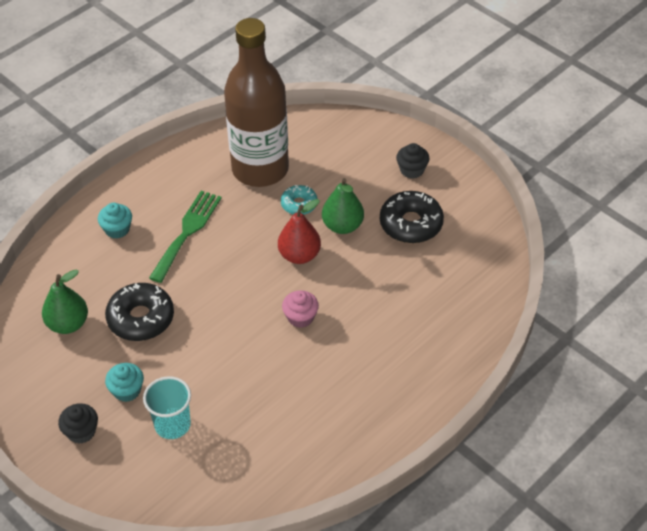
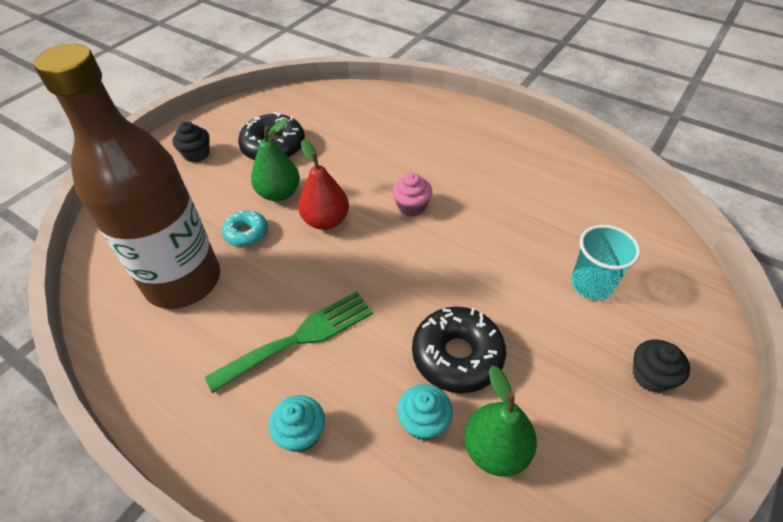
camera: 100 degrees left, 0 degrees up
turquoise cupcake [105,363,144,402] -> turquoise cupcake moved to [397,384,453,441]
green fork [149,191,222,283] -> green fork turned 135 degrees clockwise [205,291,373,393]

